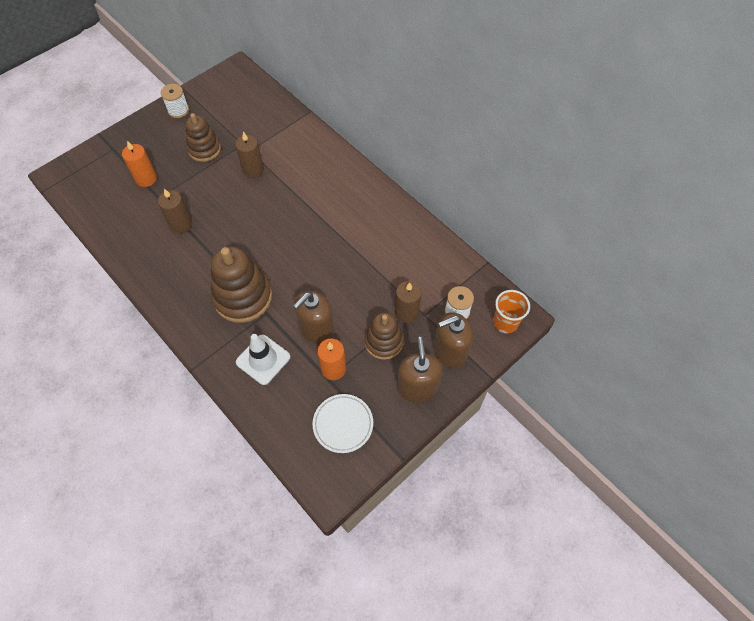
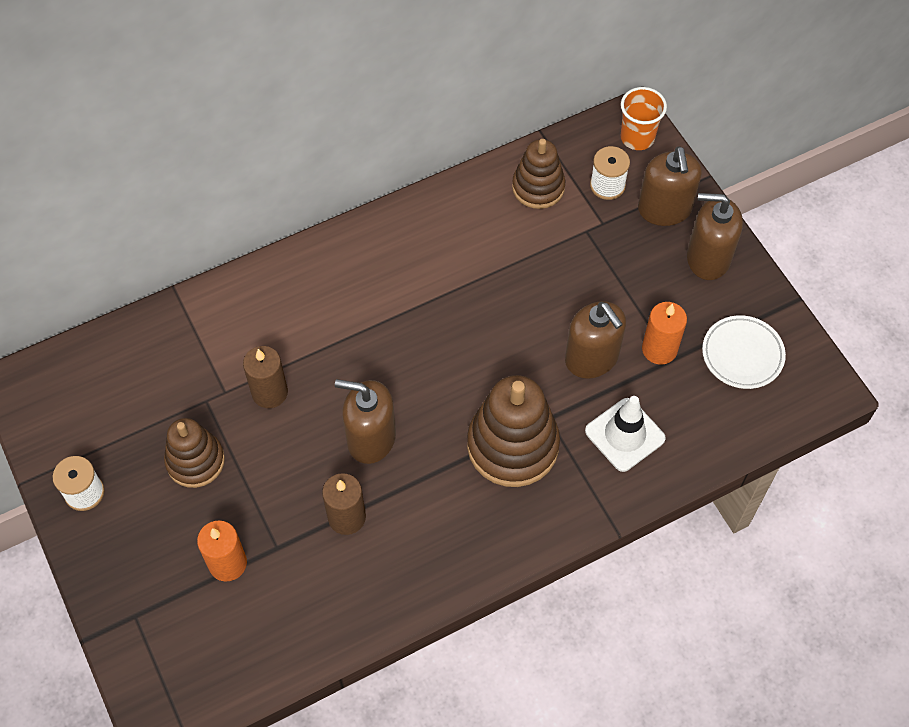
camera: 75 degrees left, 0 degrees up
brown stacking toy [365,312,404,360] -> brown stacking toy moved to [512,139,565,209]
brown candle [395,281,422,323] -> none
none -> brown soap dispenser [335,379,396,464]

